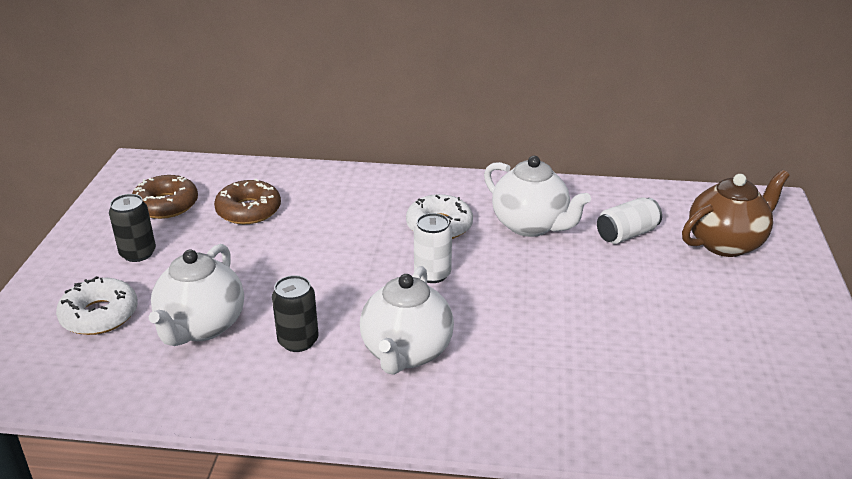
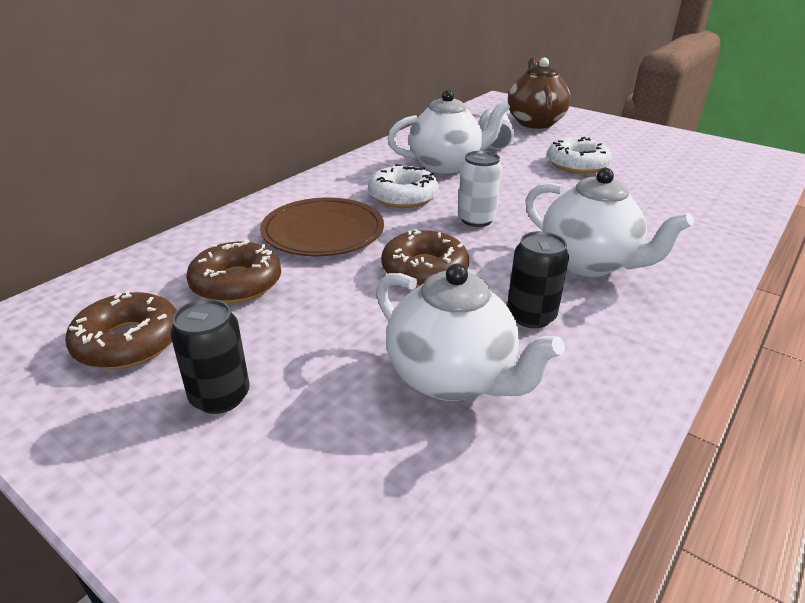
camera: 60 degrees left, 0 degrees up
white donut [56,276,138,335] -> white donut moved to [547,137,612,174]
none -> brown plate [260,198,384,256]
none -> brown donut [381,229,469,288]

